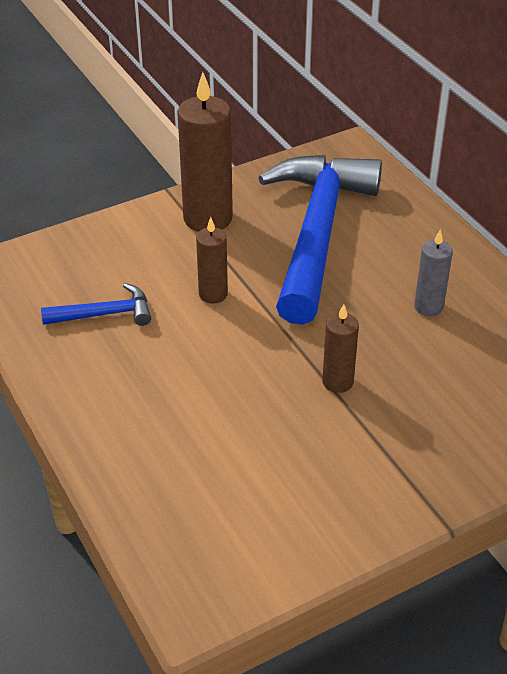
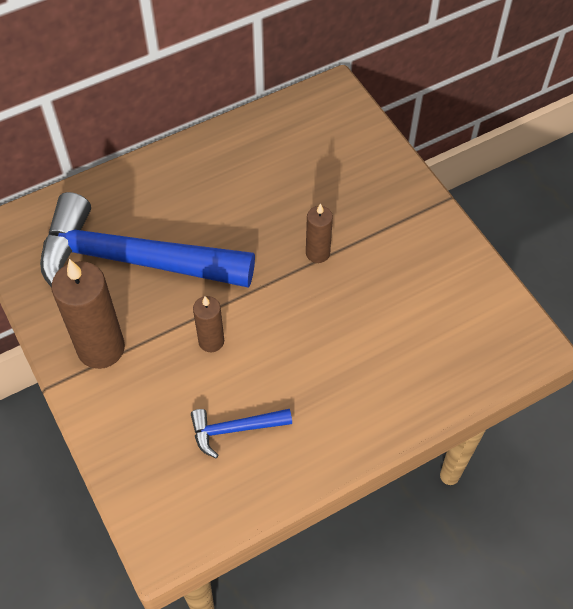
camera: 90 degrees left, 15 degrees up
blue hammer [41,283,151,326] -> blue hammer turned 90 degrees counterclockwise [191,409,292,458]
grey candle [414,229,453,316] -> none

